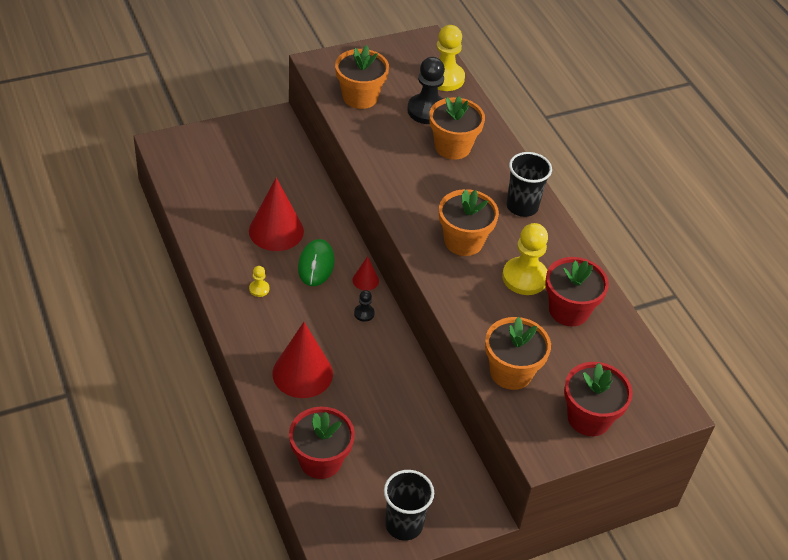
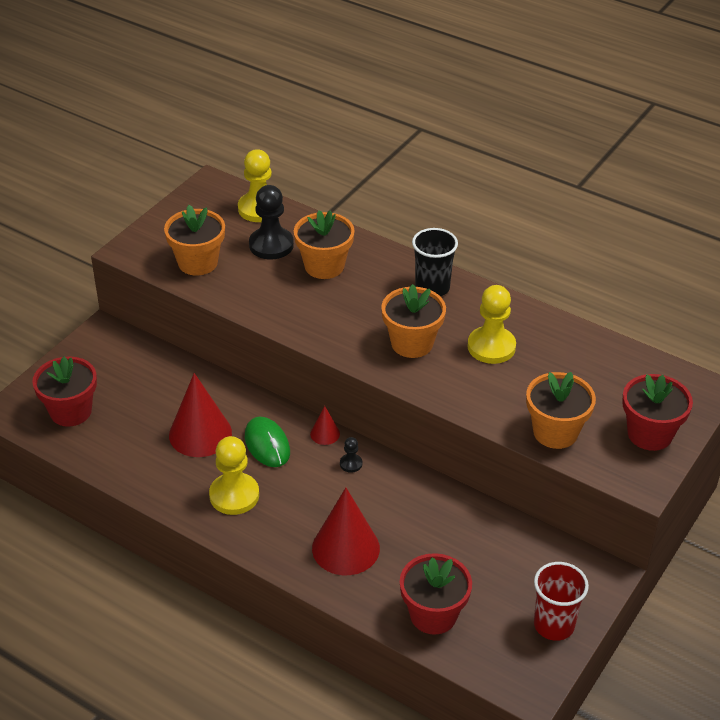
camera: 30 degrees left, 5 degrees down
yellow pawn [249,266,269,297] -> yellow pawn [209,436,259,515], size x2.15
black cup [384,470,434,541] -> red cup [534,562,589,641]
red flower pot [545,257,609,326] -> red flower pot moved to [32,356,97,427]

